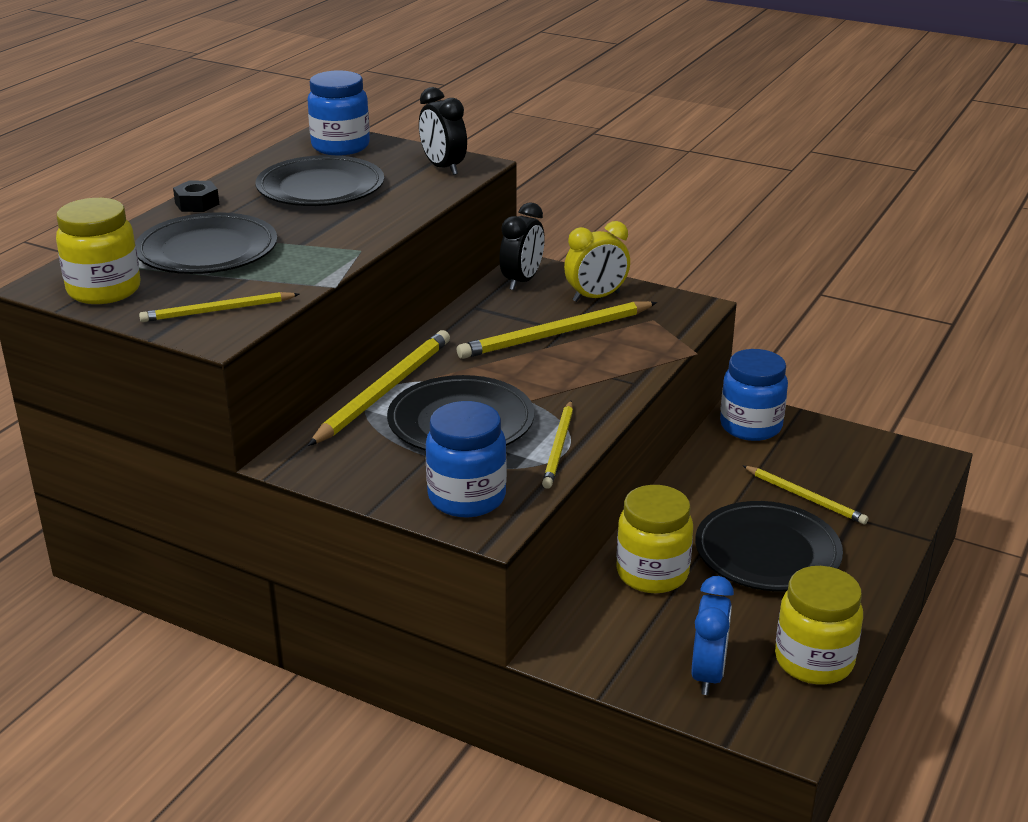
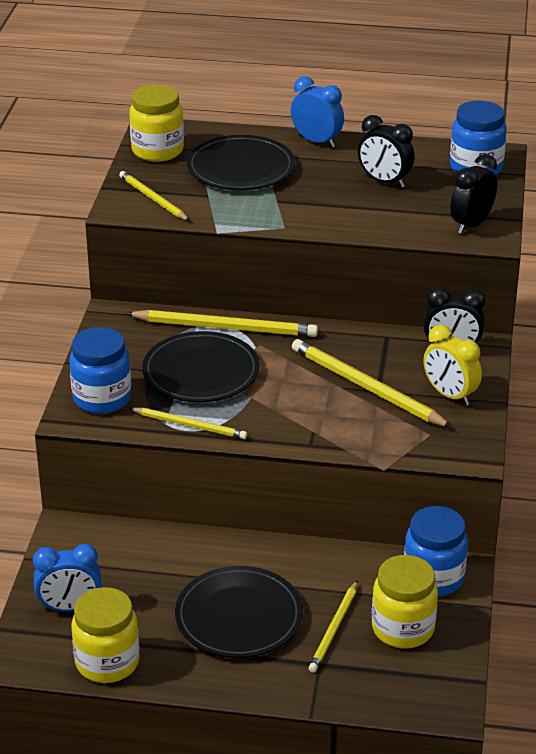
camera: 70 degrees right, 5 degrees up
black nut [173,180,219,212] -> blue clock [291,76,344,147]
black plate [255,155,384,206] -> black clock [358,115,415,188]
yellow pencil [542,401,573,489] -> yellow pencil turned 150 degrees counterclockwise [129,407,247,439]
yellow jar [616,485,693,593] -> yellow jar moved to [372,555,438,648]

